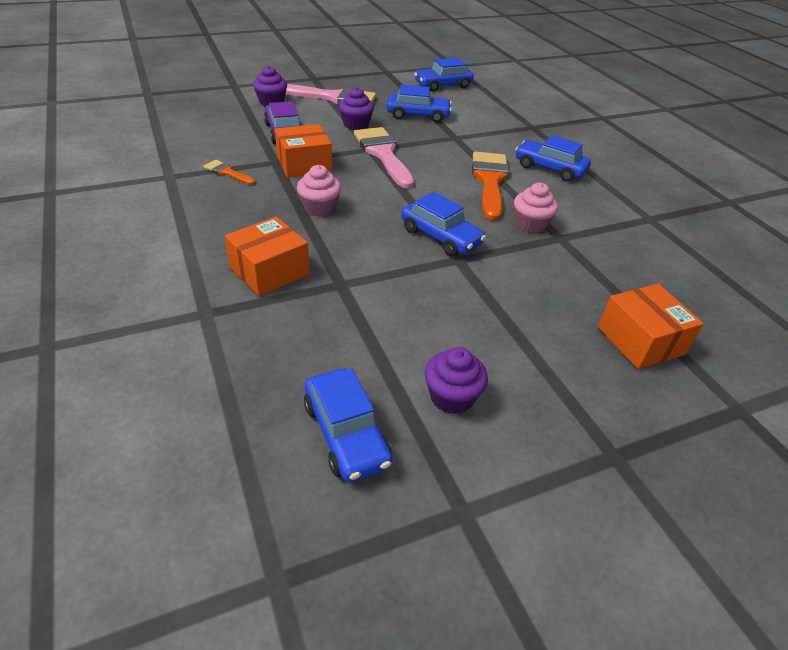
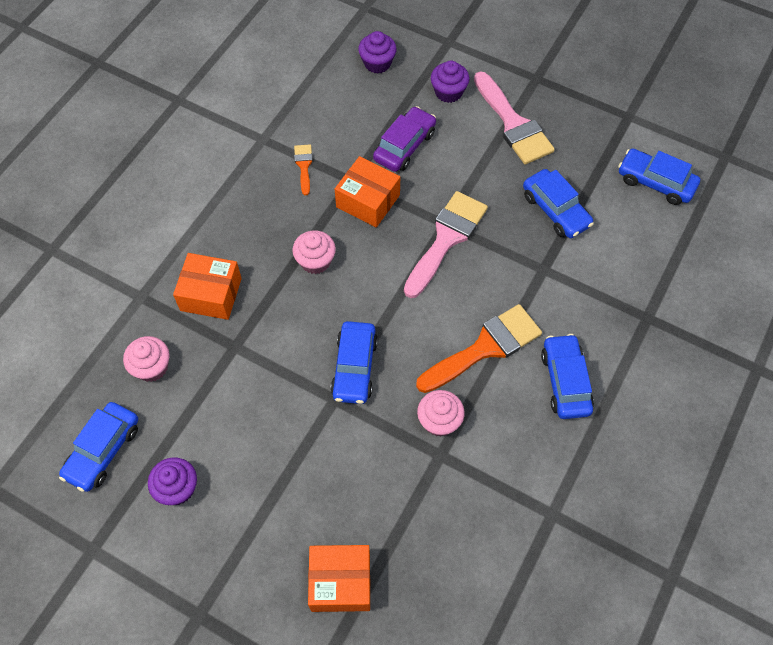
camera: 55 degrees right, 20 degrees up
purple cupcake [339,87,374,130] -> purple cupcake moved to [358,31,397,73]
orange box [598,284,704,369] -> orange box turned 60 degrees clockwise [308,545,370,612]
none -> pink cupcake [123,336,170,382]

